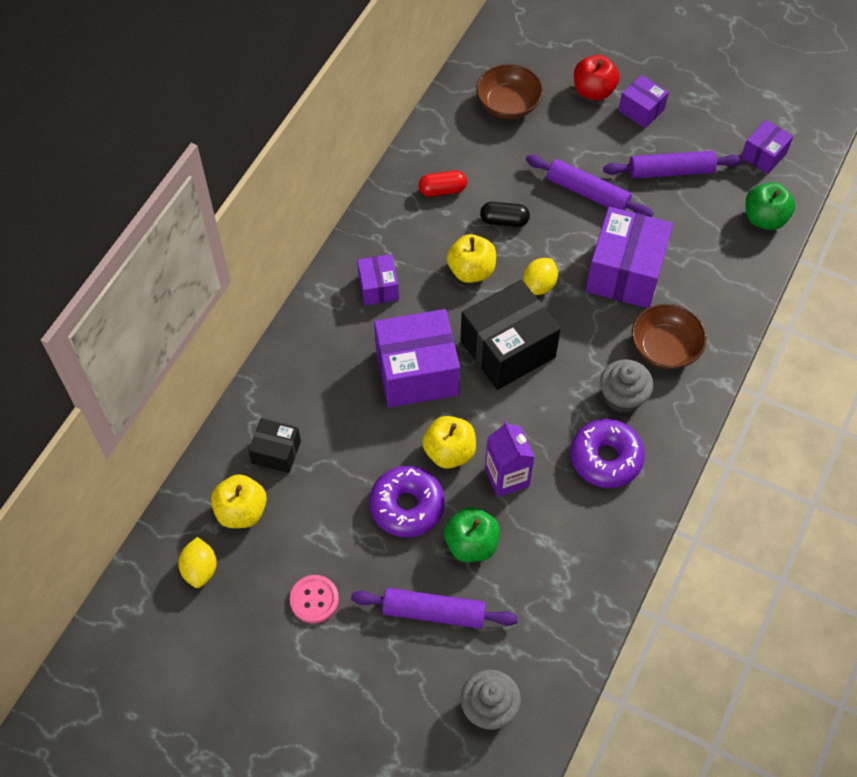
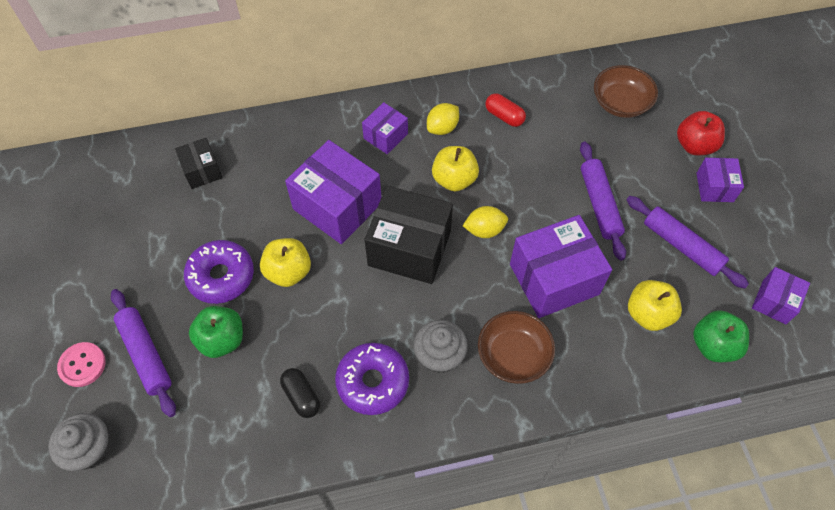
camera: 50 degrees right, 0 degrees up
yellow lemon [178,537,217,588] -> yellow lemon moved to [427,103,459,135]
yellow apple [211,474,267,528] -> yellow apple moved to [628,280,682,331]
pink button [290,575,339,623] -> pink button moved to [57,342,106,387]
black capsule [480,202,530,227] -> black capsule moved to [280,368,320,418]
purple carton [485,421,535,497] -> none
purple box [741,120,793,174] -> purple box turned 60 degrees counterclockwise [752,267,810,325]

